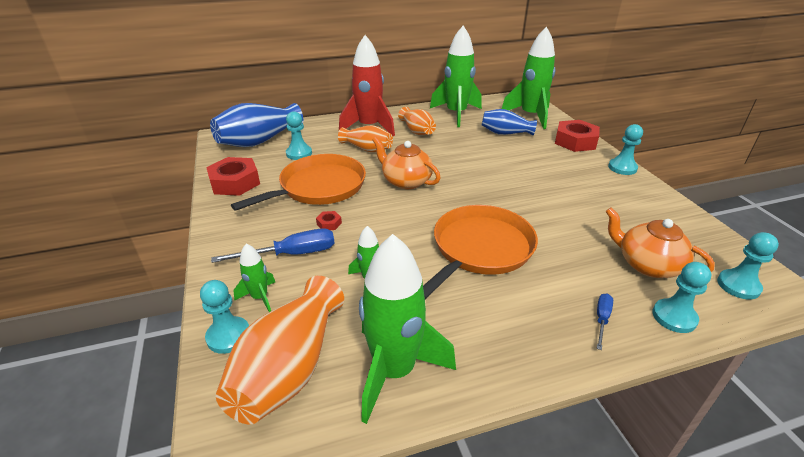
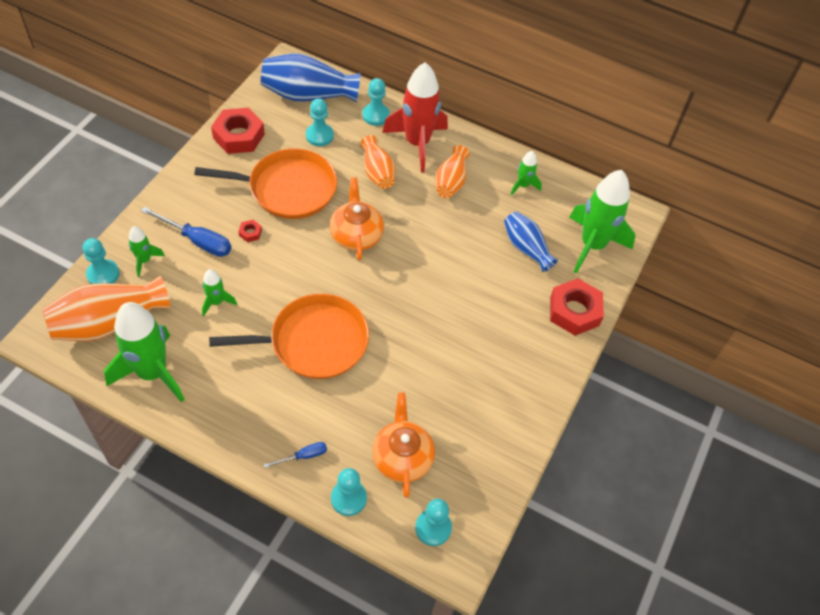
camera: 40 degrees right, 20 degrees up
green rocket [430,26,482,127] -> green rocket [510,151,542,195], size x0.47
turquoise pawn [608,124,643,175] -> turquoise pawn moved to [362,78,390,126]

